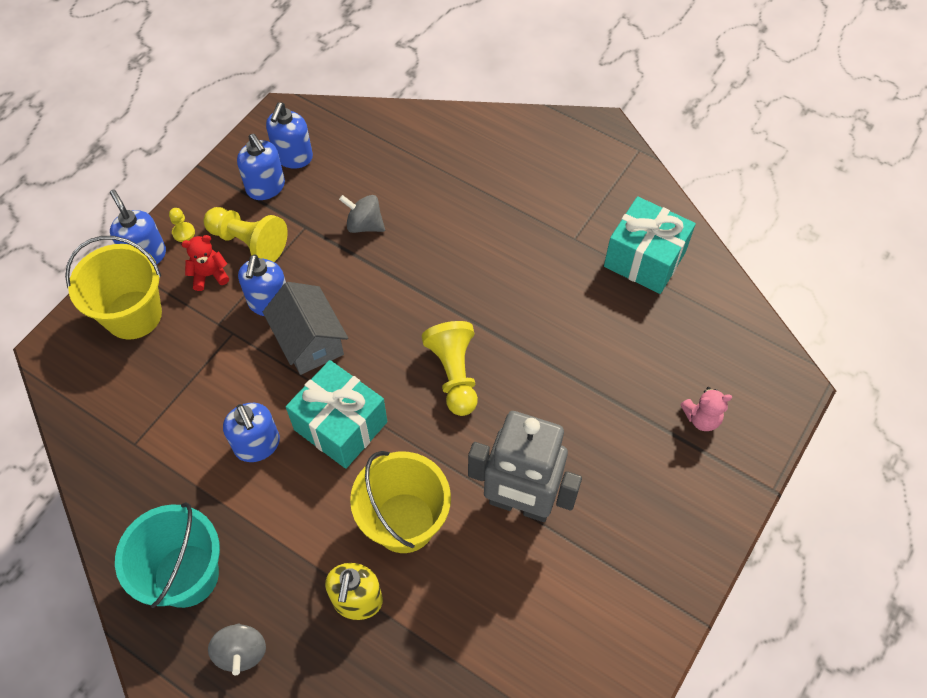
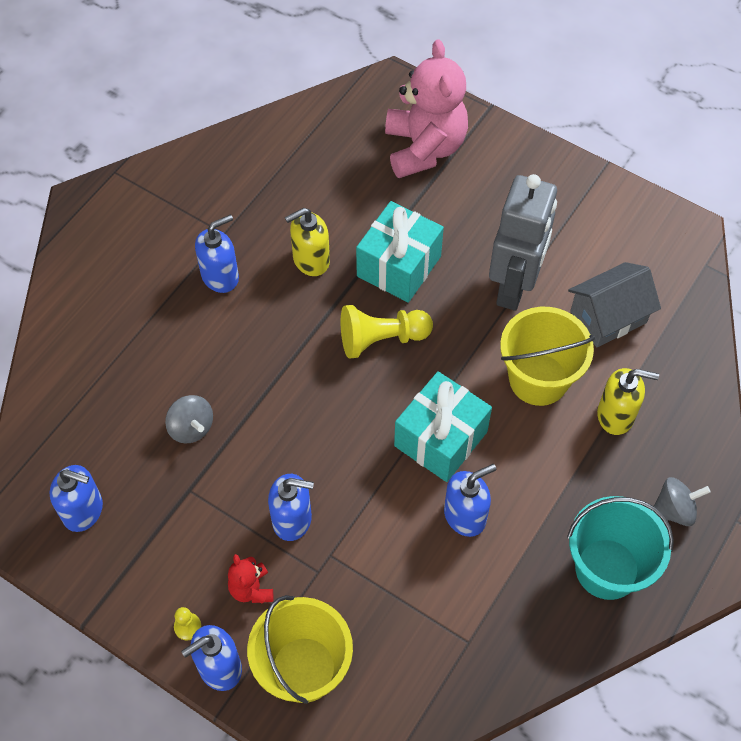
camera: 90 degrees left, 0 degrees up
yellow pawn [204,207,288,262] -> none
blue soap dispenser [237,134,285,200] -> blue soap dispenser moved to [195,215,239,293]
grey house [263,282,348,375] -> grey house moved to [568,262,661,347]
grey spinning top [339,195,385,233] -> grey spinning top turned 60 degrees counterclockwise [165,395,213,443]
turquoise gift [604,196,696,294] -> turquoise gift moved to [356,201,444,303]
pink teddy bear [680,387,732,431] -> pink teddy bear [385,39,468,178], size x2.28
none -> yellow soap dispenser [285,208,330,276]

